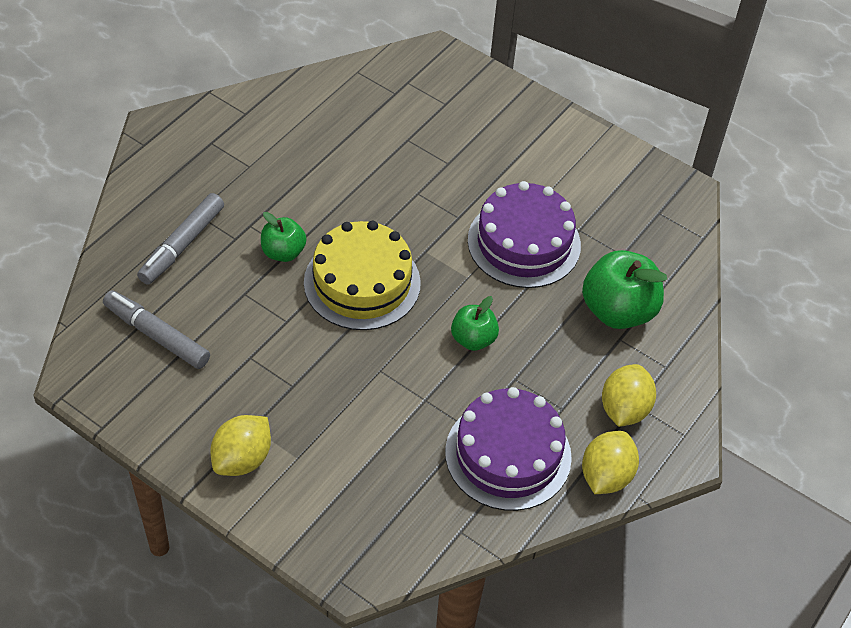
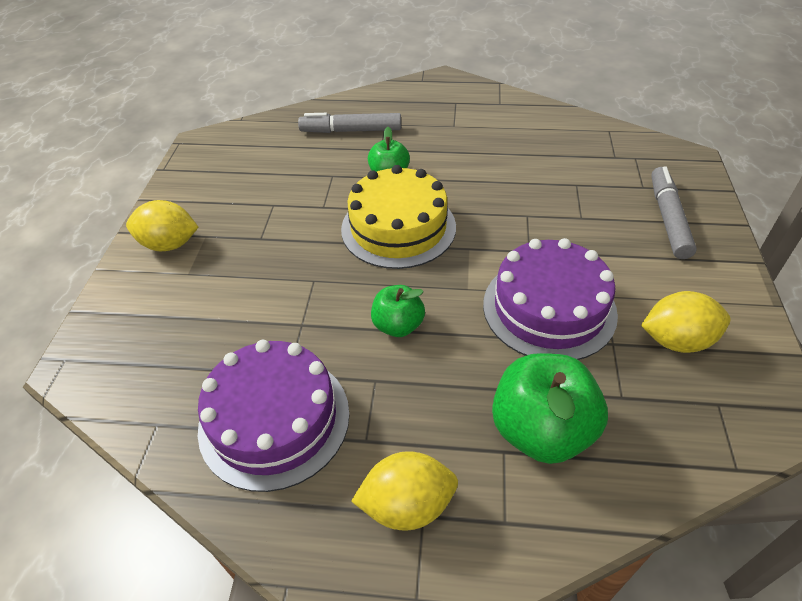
camera: 65 degrees right, 5 degrees down
grey marker [103,290,210,369] -> grey marker moved to [651,166,697,259]
yellow lemon [582,431,639,494] -> yellow lemon moved to [641,291,731,353]

